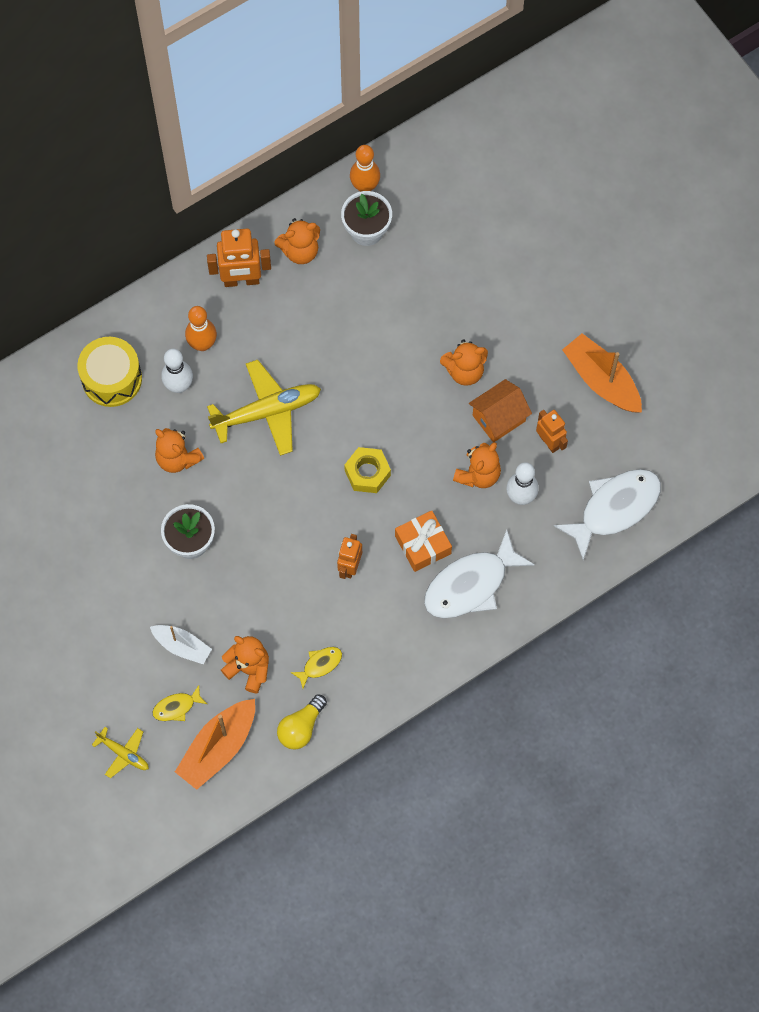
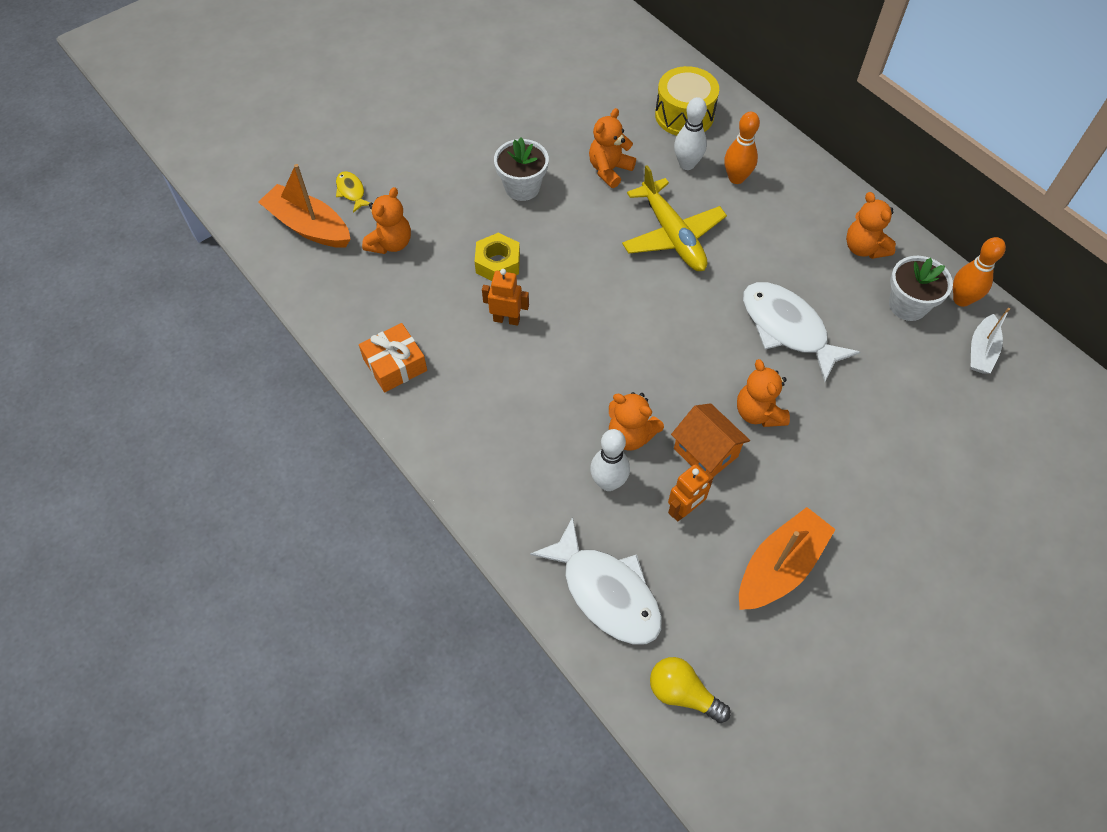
camera: 85 degrees right, 10 degrees down
yellow plane [92,727,149,778] -> none
white boat [150,625,212,664] -> white boat moved to [970,308,1010,373]
orange robot [207,229,271,287] -> none
yellow light bulb [277,695,327,750] -> yellow light bulb moved to [650,657,731,723]
yellow fish [290,647,342,689] -> none
yellow nut [344,447,391,493] -> yellow nut moved to [475,232,520,281]
orange gift [395,511,452,572] -> orange gift moved to [359,323,427,392]
white fish [424,530,535,618] -> white fish moved to [743,282,860,382]

